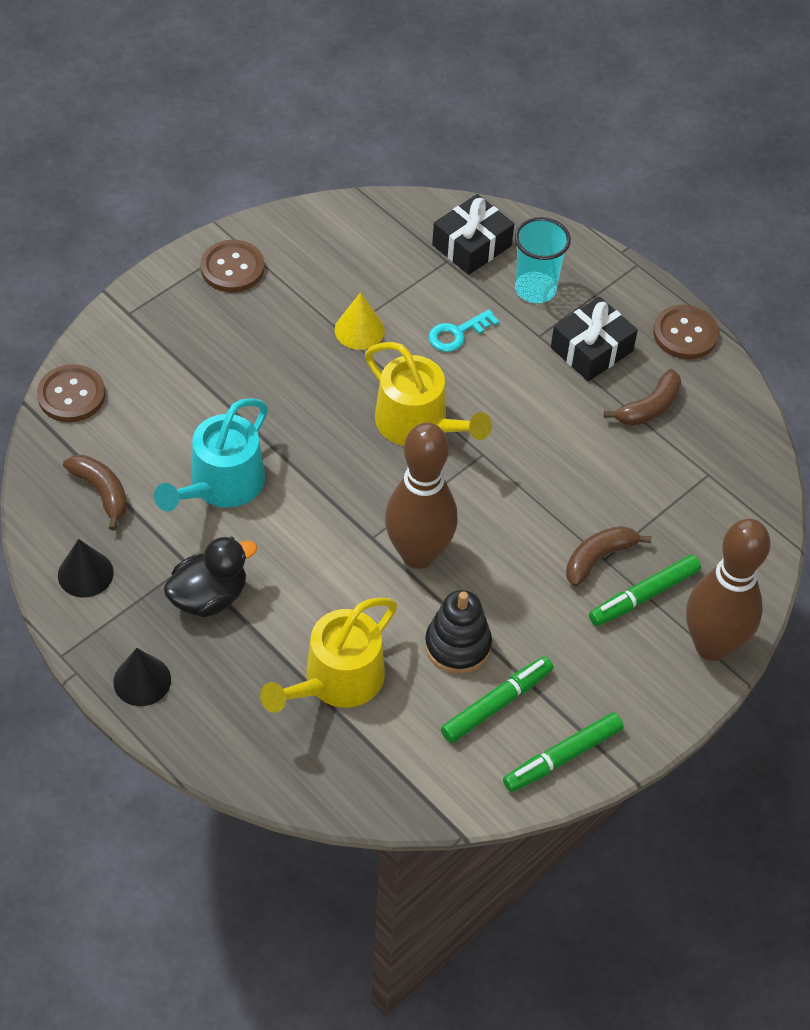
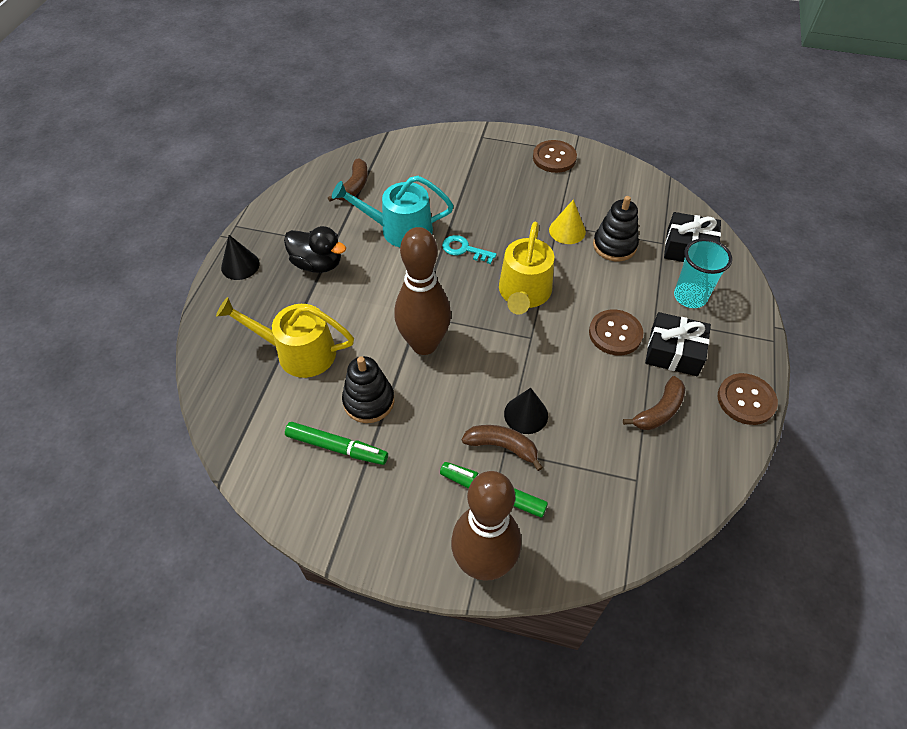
camera: 60 degrees right, 0 degrees up
brown button [37,364,105,422] -> brown button moved to [589,310,643,355]
black cone [58,539,114,597] -> black cone moved to [504,388,548,434]
turquoise key [428,309,499,352] -> turquoise key moved to [442,235,497,264]
green marker [503,712,623,792] -> none
brown banana [604,369,681,426] -> brown banana turned 60 degrees counterclockwise [623,376,685,430]
none -> black stacking toy [593,196,639,261]

